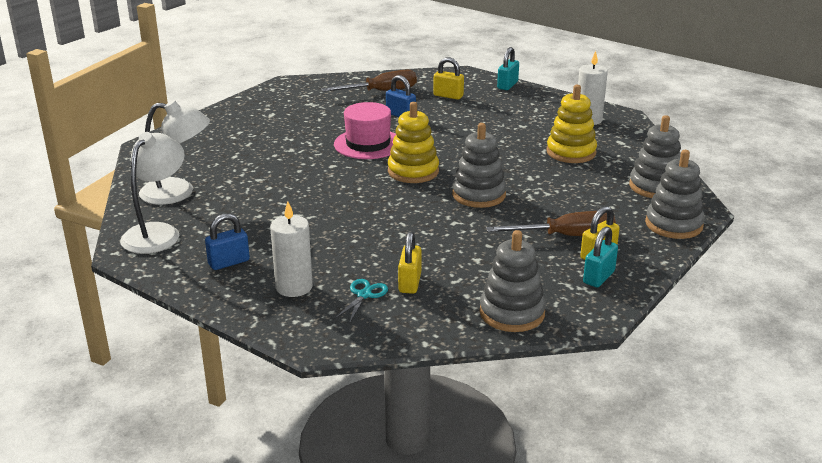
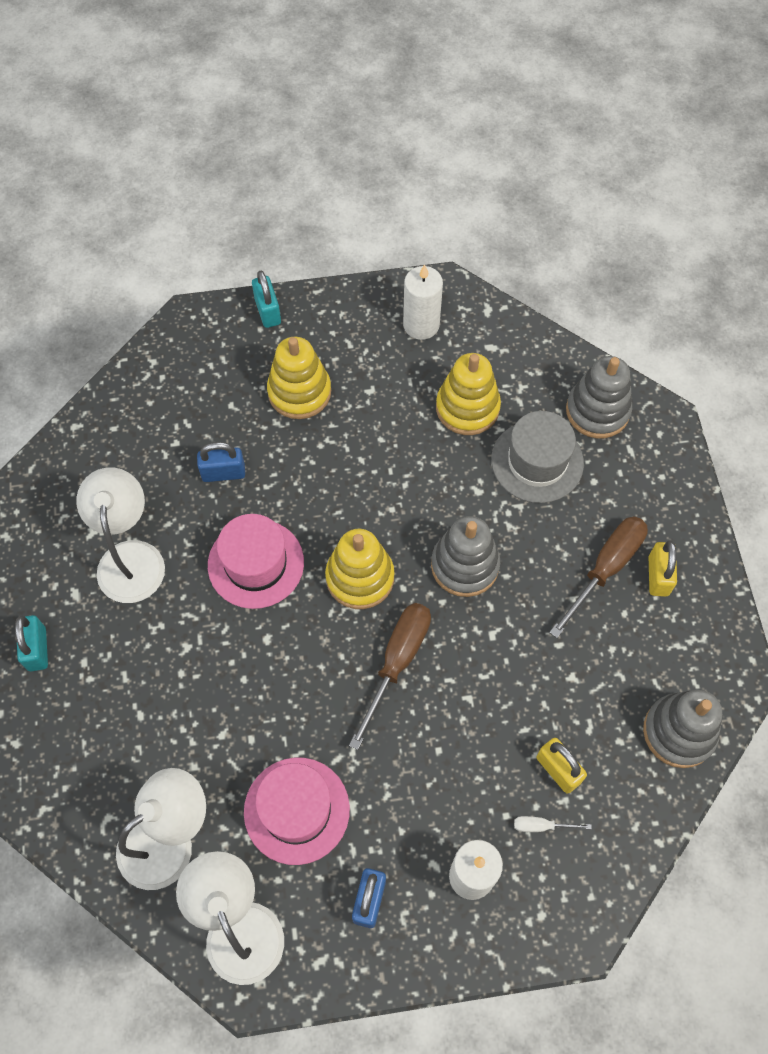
camera: 45 degrees left, 35 degrees up
brown screwdriver [321,69,417,92] -> brown screwdriver moved to [349,603,431,750]
turquoise scissors [335,279,388,324] -> white screwdriver [514,816,592,832]
yellow padlock [433,57,464,100] -> none
turquoise padlock [583,226,618,287] -> turquoise padlock moved to [15,615,48,671]
grey stacking toy [645,150,705,239] -> none
none -> white lamp [76,467,165,603]
none -> pink hat [244,757,350,865]
none -> yellow stacking toy [267,337,331,419]
none -> grey hat [491,411,584,503]

